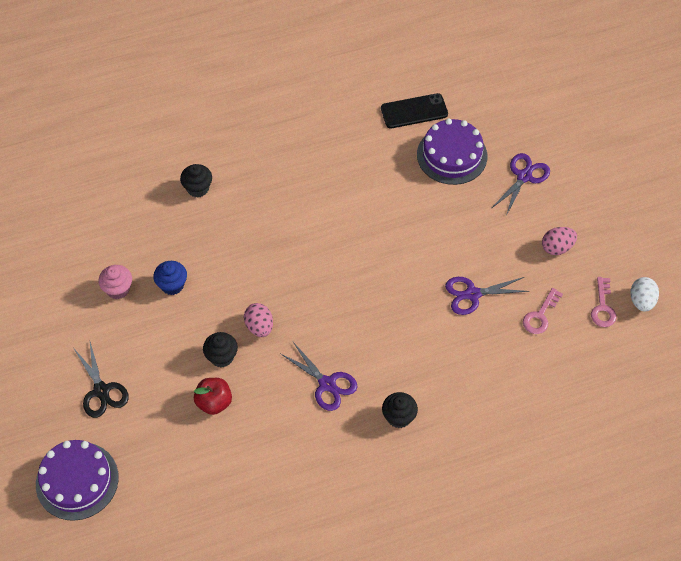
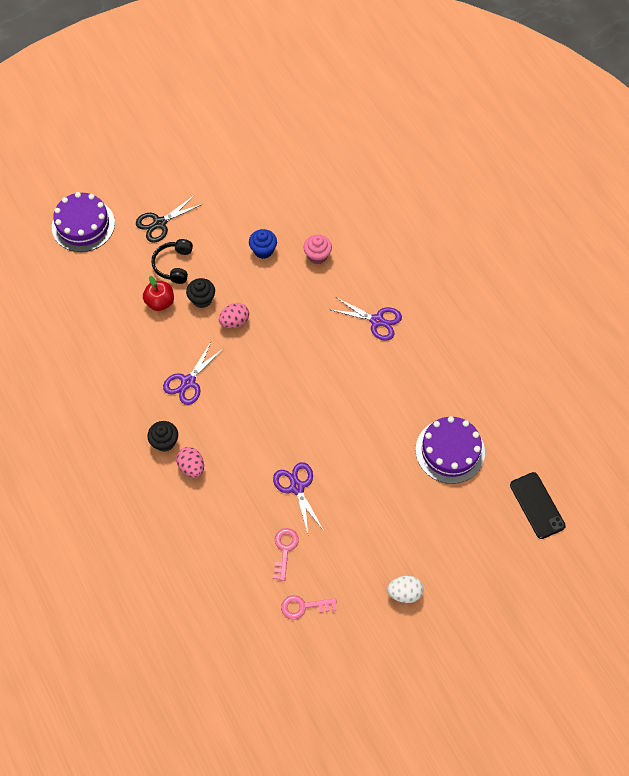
camera: 80 degrees right, 5 degrees up
pink cupcake [98,265,132,299] -> pink cupcake moved to [303,235,332,264]
black cupcake [180,164,212,198] -> none
black phone [381,93,448,128] -> black phone moved to [510,472,566,539]
purple scissors [491,153,550,216] -> purple scissors moved to [331,297,402,341]
pink key [523,288,563,334] -> pink key turned 75 degrees clockwise [273,528,299,581]
pink egg [542,227,577,255] -> pink egg moved to [176,447,204,478]
white egg [630,277,659,312] -> white egg moved to [387,576,423,603]
none -> black headphones [152,239,193,284]

